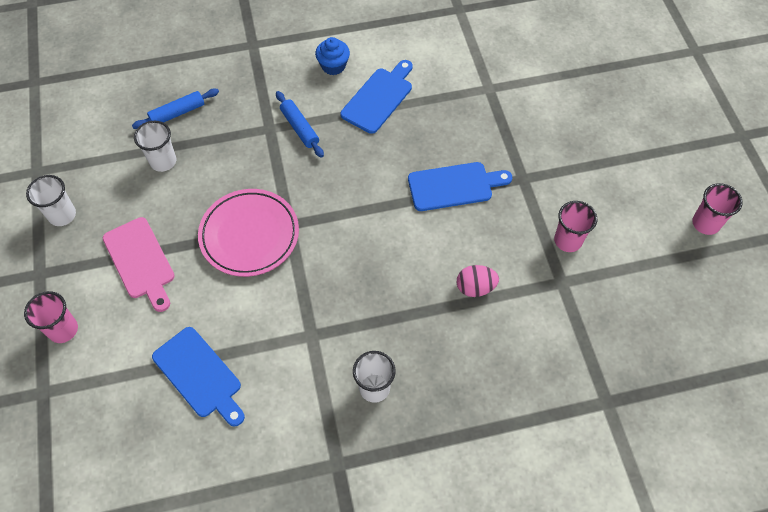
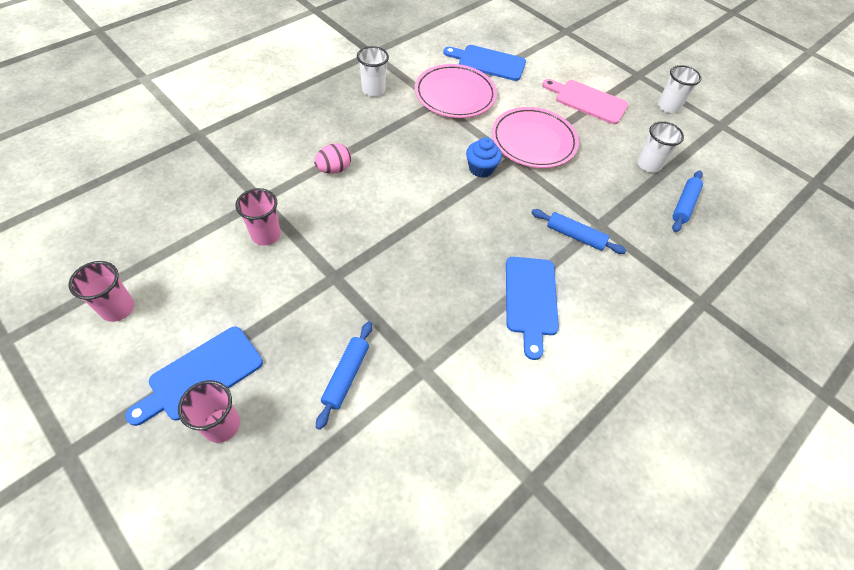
camera: 145 degrees right, 5 degrees down
pink cup [24,291,78,343] -> pink cup moved to [178,380,240,443]
blue cupcake [315,37,350,75] -> blue cupcake moved to [466,137,502,178]
blue cutting board [408,162,512,211] -> blue cutting board moved to [125,326,263,426]
none -> blue rolling pin [316,321,372,430]
none -> pink plate [415,64,497,118]

